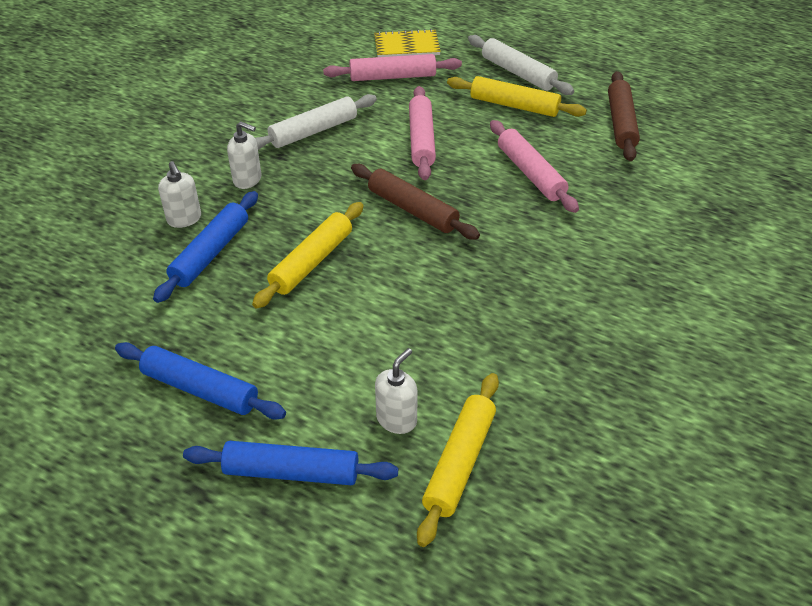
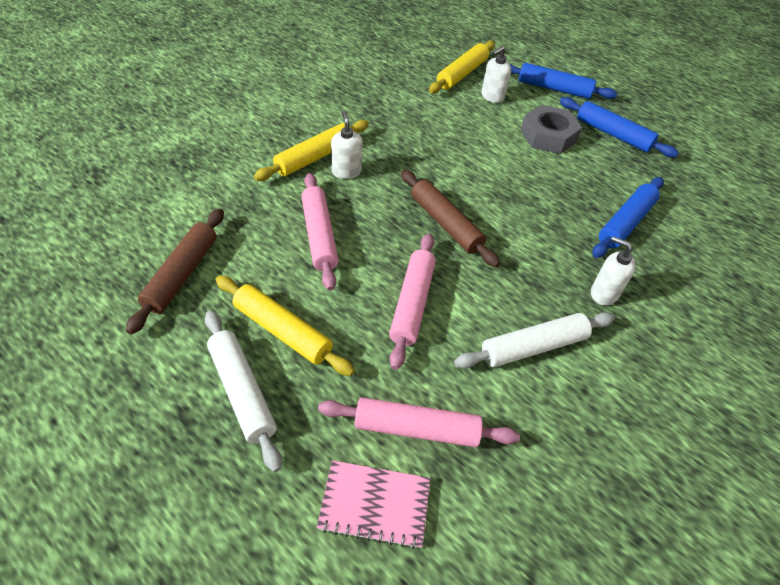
camera: 170 degrees left, 5 degrees up
white soap dispenser [158,161,201,228] -> white soap dispenser moved to [331,110,363,179]
yellow rolling pin [252,202,364,309] -> yellow rolling pin moved to [254,120,369,181]
yellow notebook [374,29,441,57] -> pink notebook [317,460,431,549]
none -> grey nut [521,105,582,154]

